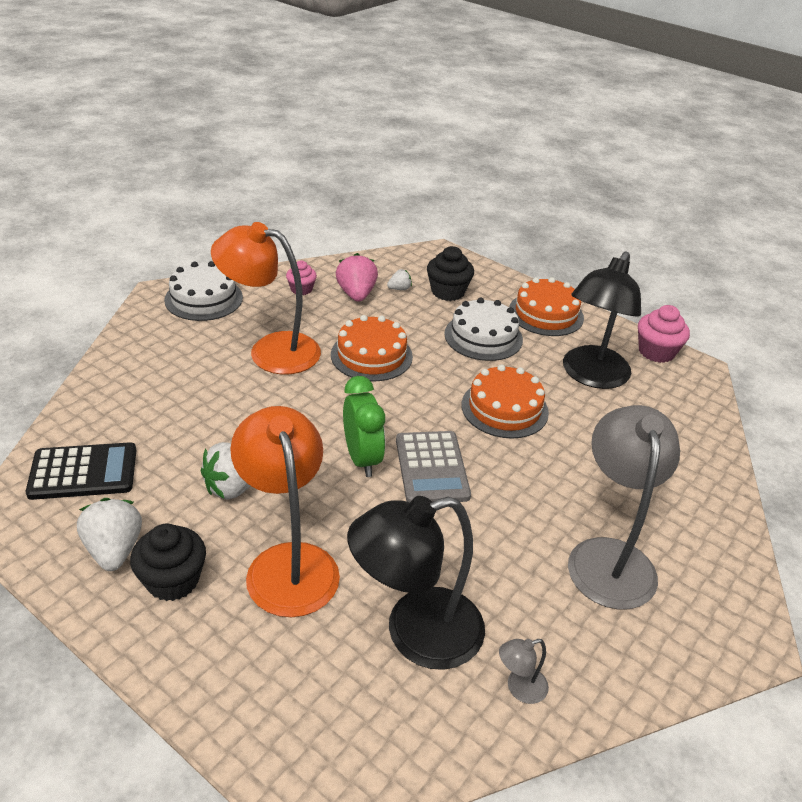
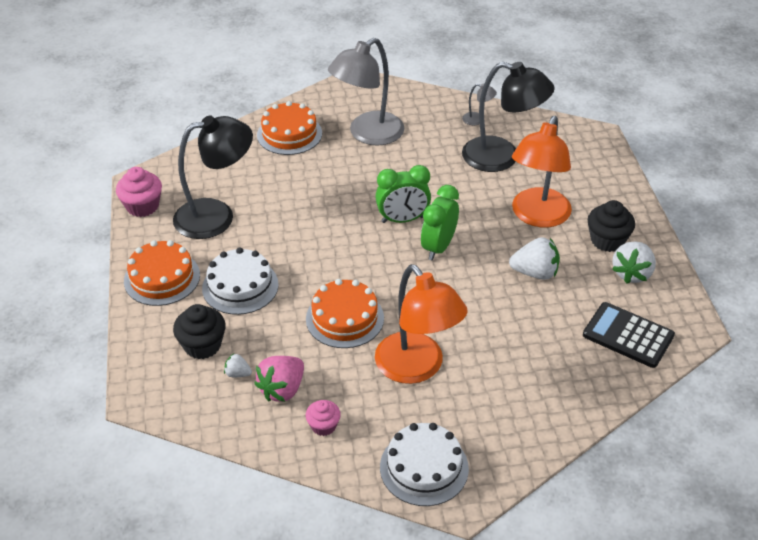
camera: 135 degrees left, 5 degrees up
grey calculator [396,431,471,502] -> green clock [375,165,431,223]
orange cake [461,364,549,438] -> orange cake moved to [257,101,322,155]

